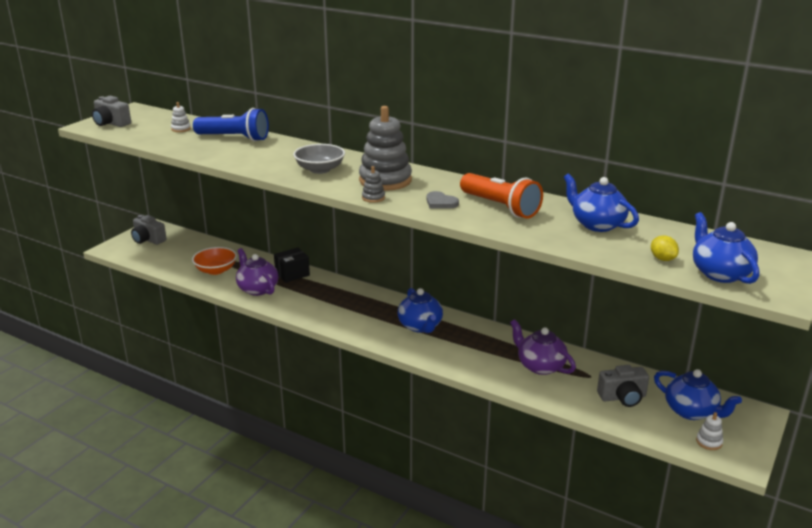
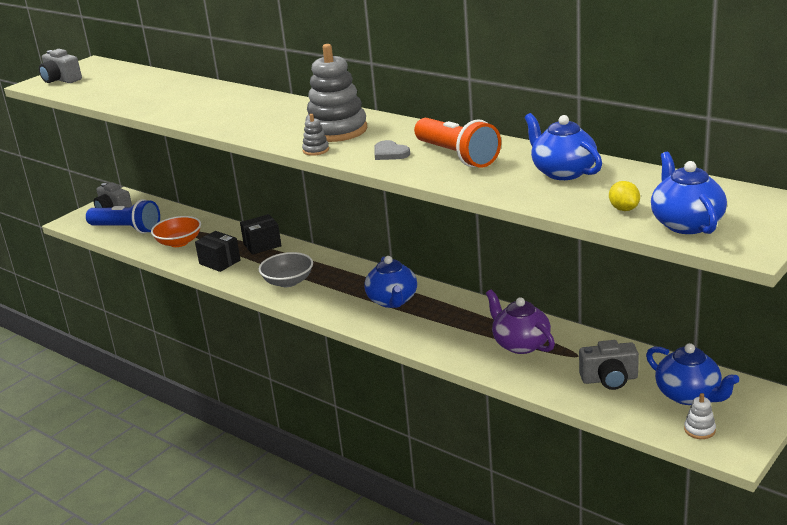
camera: 10 degrees right, 0 degrees up
white stacking toy [171,102,191,132] -> none
blue flashlight [193,108,269,142] -> blue flashlight moved to [86,199,160,234]
purple teapot [236,248,279,296] -> black box [195,231,241,272]
grey bowl [293,144,345,174] -> grey bowl moved to [259,252,313,287]

